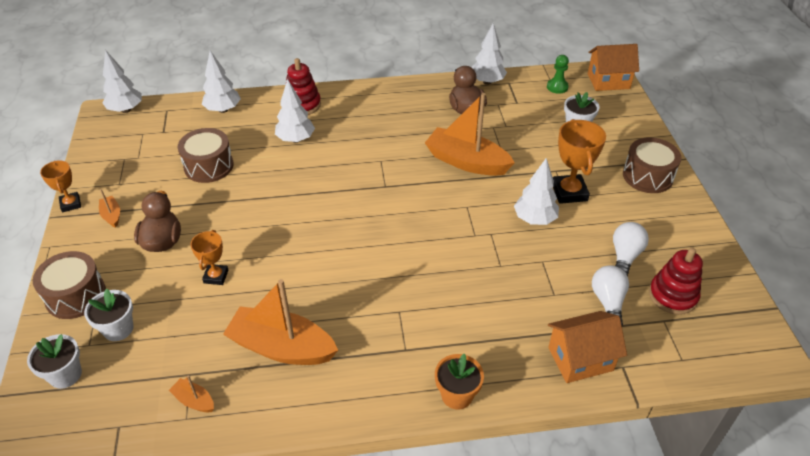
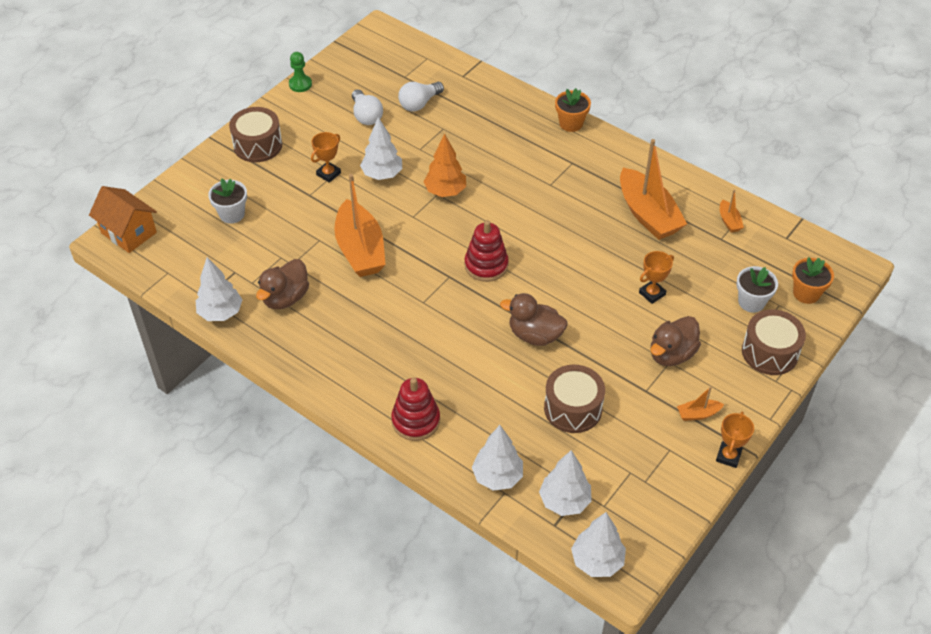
camera: 135 degrees left, 5 degrees up
white flower pot [27,334,82,389] -> orange flower pot [792,257,834,304]
orange boat [99,189,120,228] -> orange boat turned 60 degrees clockwise [677,386,724,421]
white tree [275,79,315,143] -> white tree moved to [539,450,592,516]
green pawn [547,55,569,94] -> green pawn moved to [289,52,312,92]
orange house [548,311,627,383] -> none
orange trophy [553,119,606,204] -> orange trophy [311,132,341,183], size x0.61
white light bulb [613,222,649,276] -> white light bulb turned 90 degrees counterclockwise [352,89,383,125]
red stacking toy [649,248,703,315] -> red stacking toy moved to [465,220,509,282]
none -> orange tree [424,134,466,197]
none -> brown duck [500,293,567,346]

